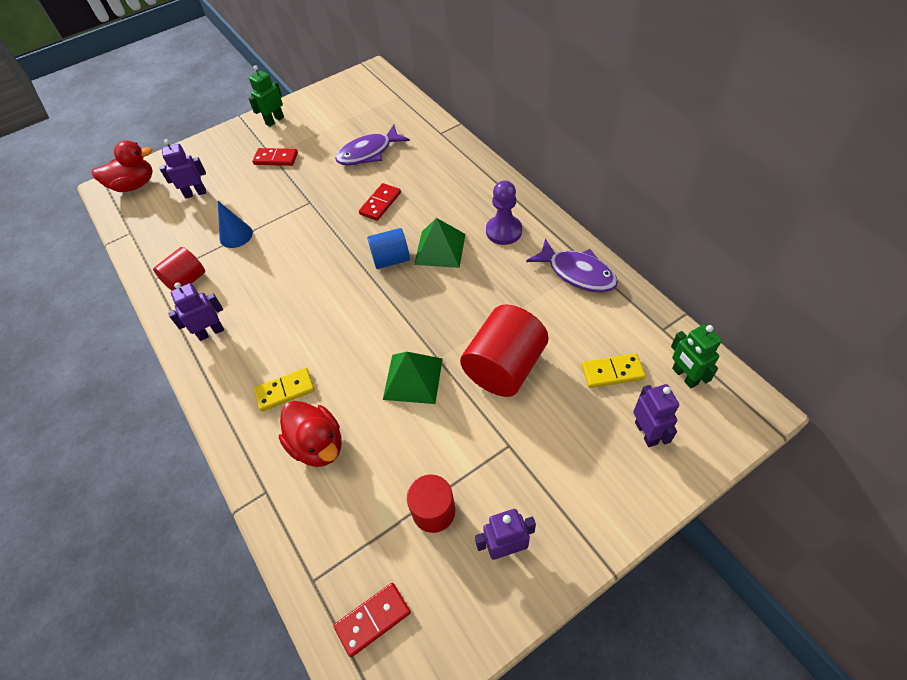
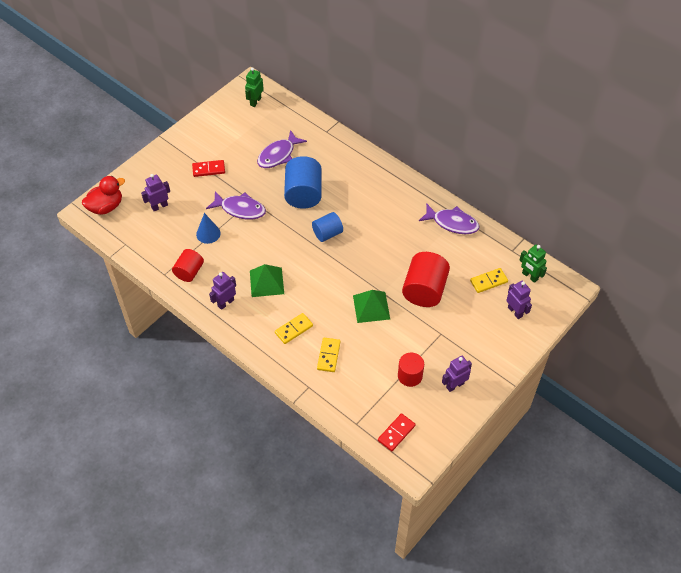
camera: 20 degrees left, 0 degrees up
green robot [248,65,284,127] -> green robot moved to [245,68,264,107]
red duck [279,401,341,467] -> yellow domino [317,338,341,372]
red domino [359,183,401,221] -> blue cylinder [284,156,322,209]
green pyramid [414,218,465,268] -> green pyramid moved to [250,264,284,297]
purple pawn [486,180,522,245] -> none
none -> purple fish [206,191,266,220]

